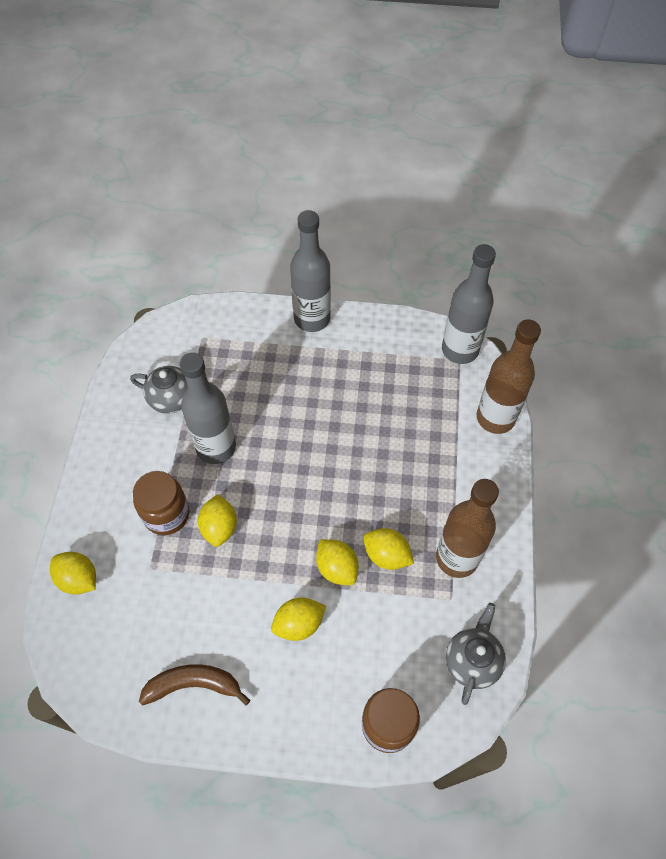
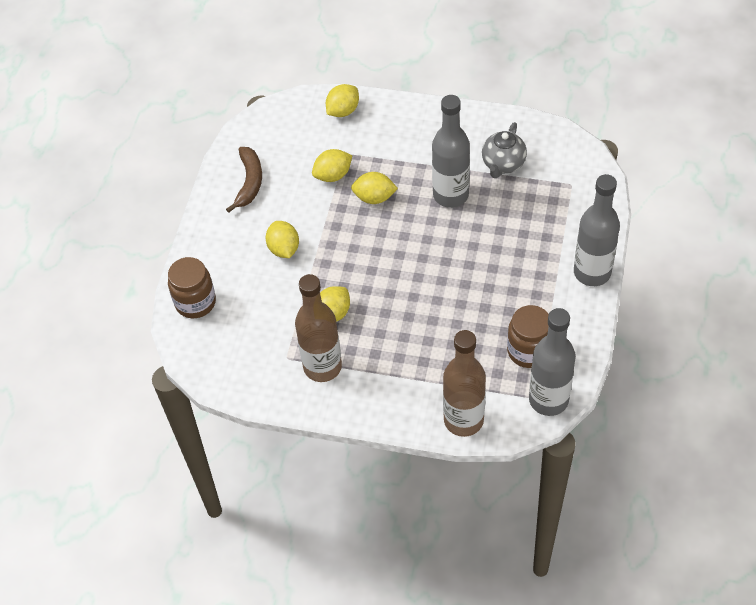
camera: 100 degrees right, 5 degrees down
brown jar [133,471,189,535] -> brown jar moved to [507,305,549,368]
yellow lemon [316,539,358,585] -> yellow lemon moved to [312,149,353,182]
grey teapot [446,603,506,705] -> none

